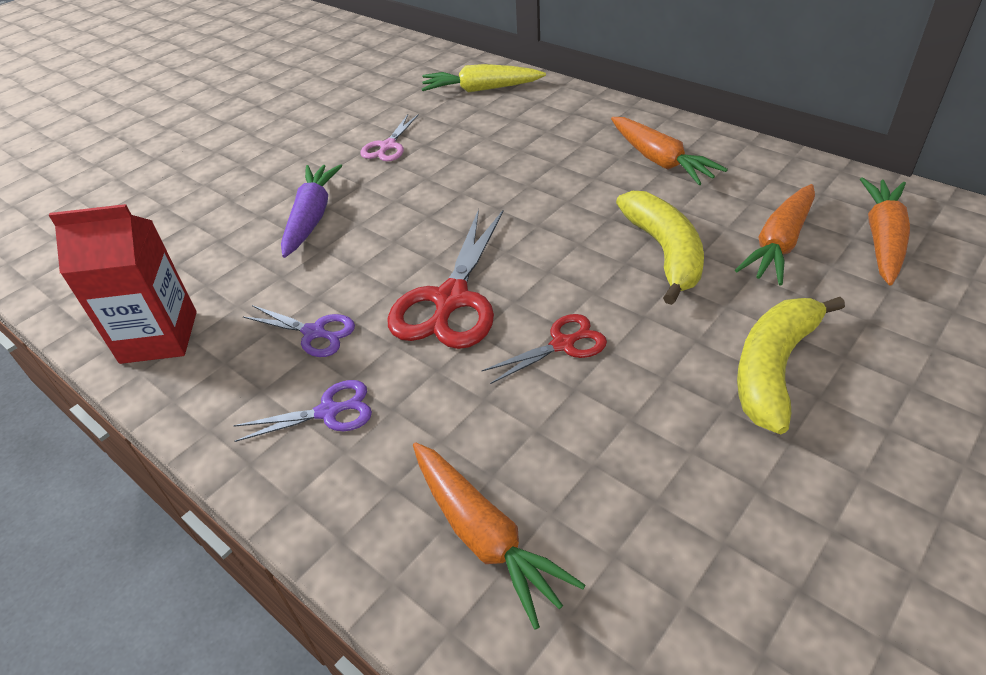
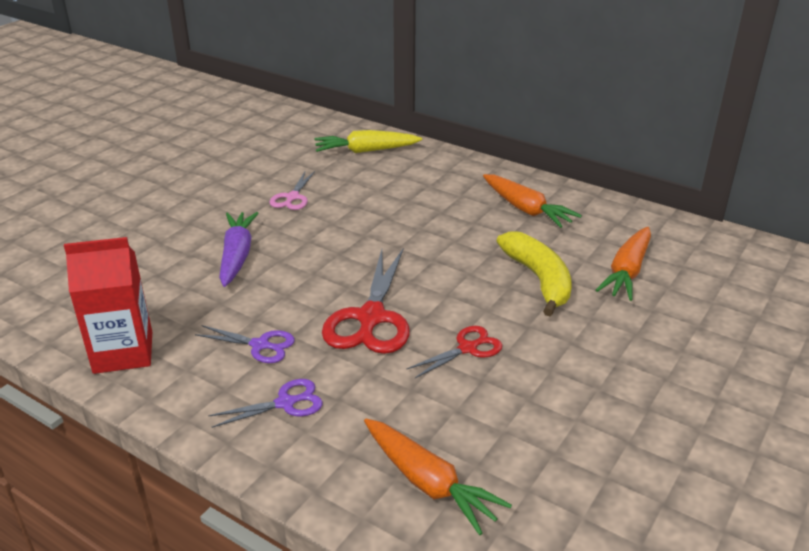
camera: 10 degrees left, 10 degrees down
yellow banana [737,297,845,434] -> none
orange carrot [860,177,910,286] -> none

